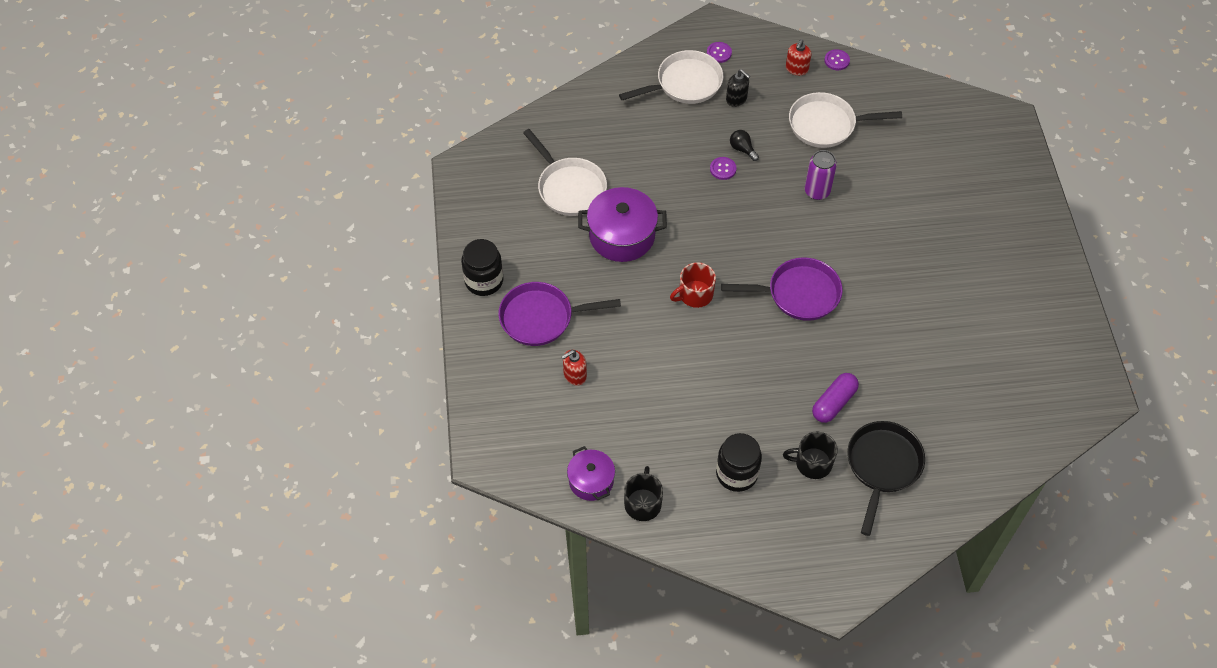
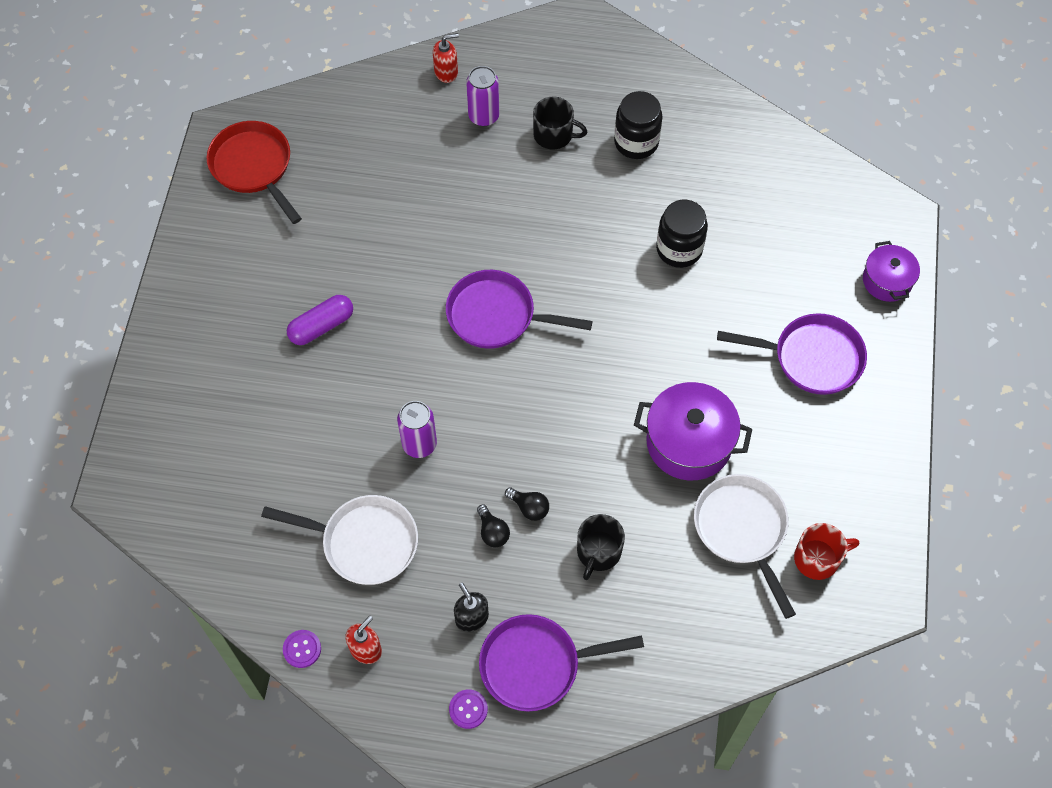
camera: 165 degrees left, 5 degrees up
black jar [461,239,503,296] -> black jar moved to [656,200,708,268]
red soap dispenser [561,350,587,386] -> red soap dispenser moved to [433,33,459,83]
purple pot [567,446,615,501] -> purple pot moved to [863,241,920,302]
white pan [619,50,724,104] -> purple pan [479,614,644,711]
black mug [624,466,663,521] -> black mug moved to [577,514,625,580]
red mug [670,262,716,308] -> red mug moved to [794,523,859,580]
purple button [710,157,737,180] -> black light bulb [505,487,549,521]
purple capsule [812,373,859,423] -> purple capsule moved to [287,295,353,345]
black pan [847,421,925,536] -> purple can [466,66,499,126]
none -> red pan [206,121,302,224]

